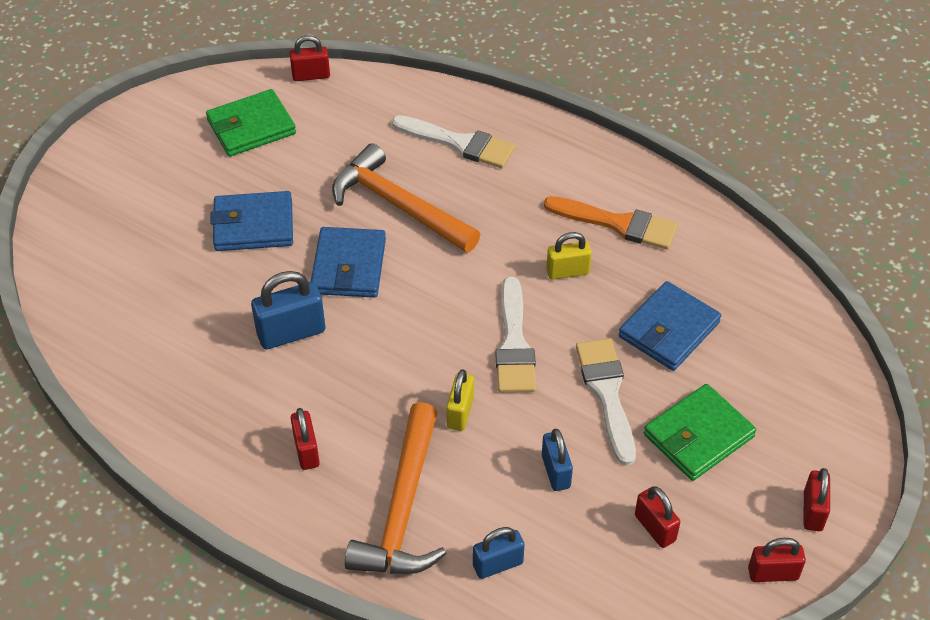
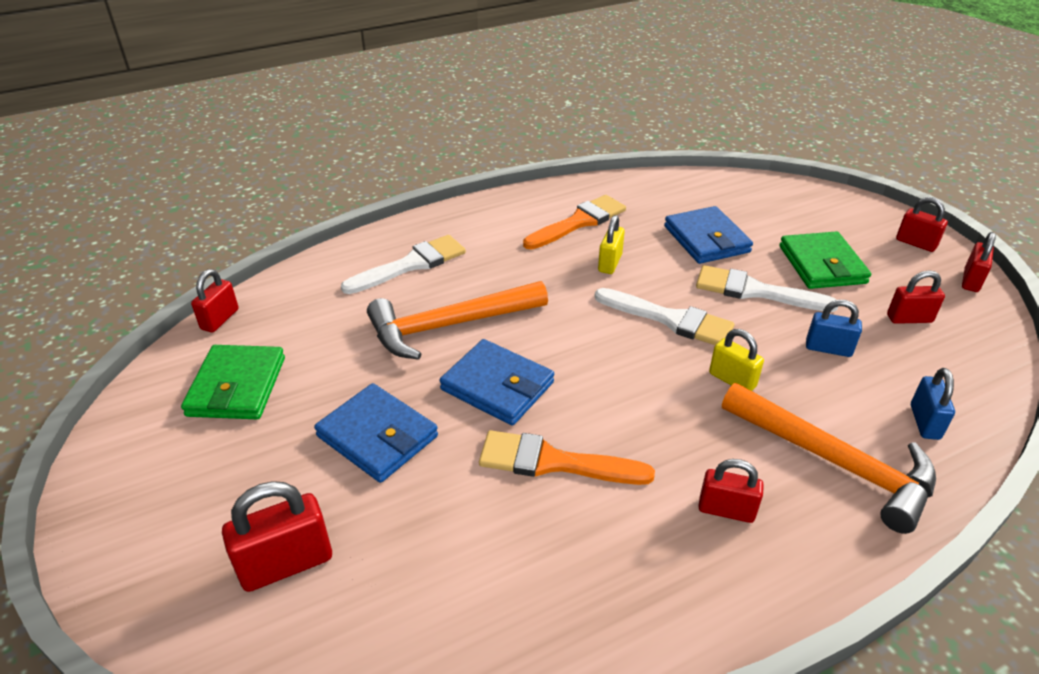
camera: 60 degrees left, 10 degrees down
blue wallet [210,191,293,251] -> blue wallet turned 75 degrees counterclockwise [314,383,438,483]
blue padlock [251,271,325,349] -> orange brush [479,430,655,485]
none -> red padlock [222,481,332,592]

